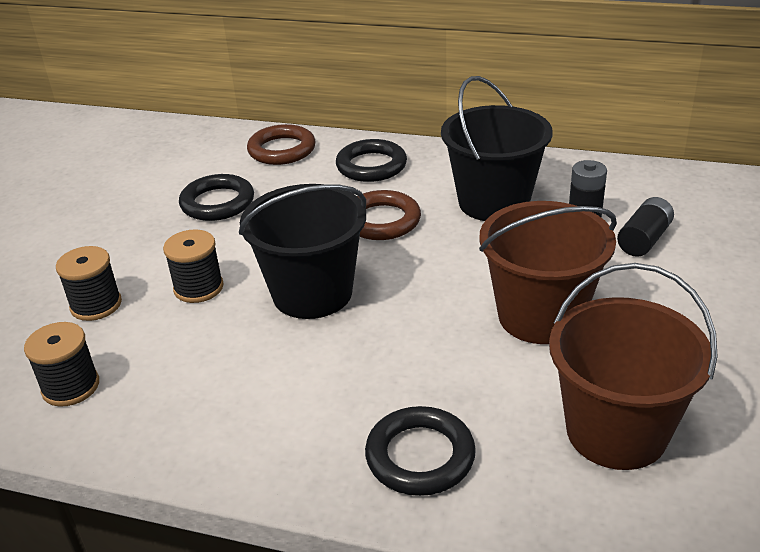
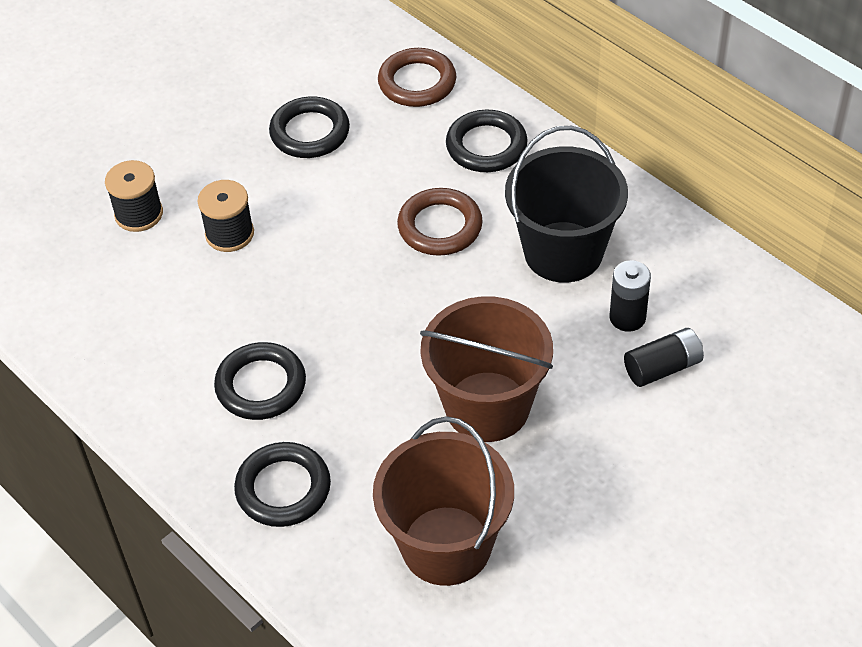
camera: 30 degrees right, 15 degrees up
black spool [24,322,99,407] -> none
black bucket [239,184,366,319] -> none
none -> black ring [214,342,306,420]

